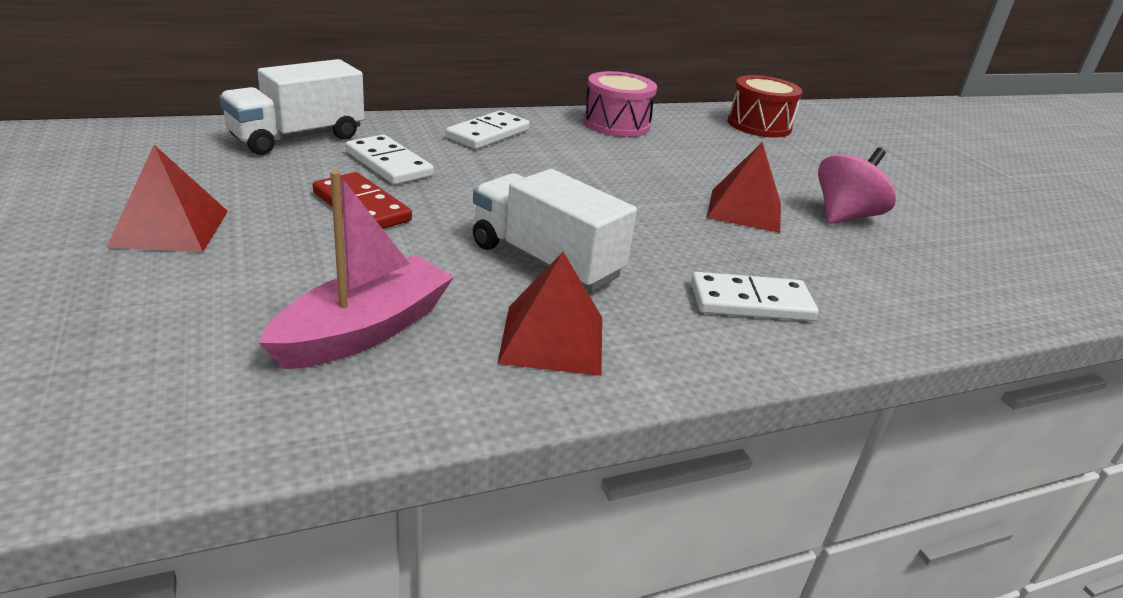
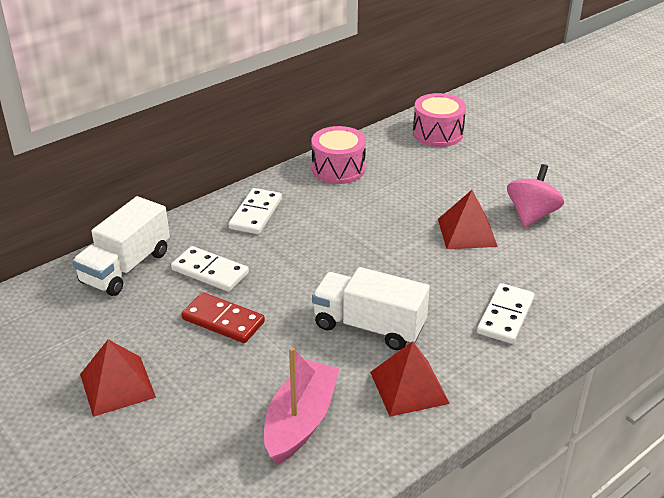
camera: 15 degrees left, 5 degrees up
white domino [691,272,819,321] -> white domino turned 45 degrees counterclockwise [477,283,535,344]
red drum [728,75,802,137] -> pink drum [413,93,466,147]

